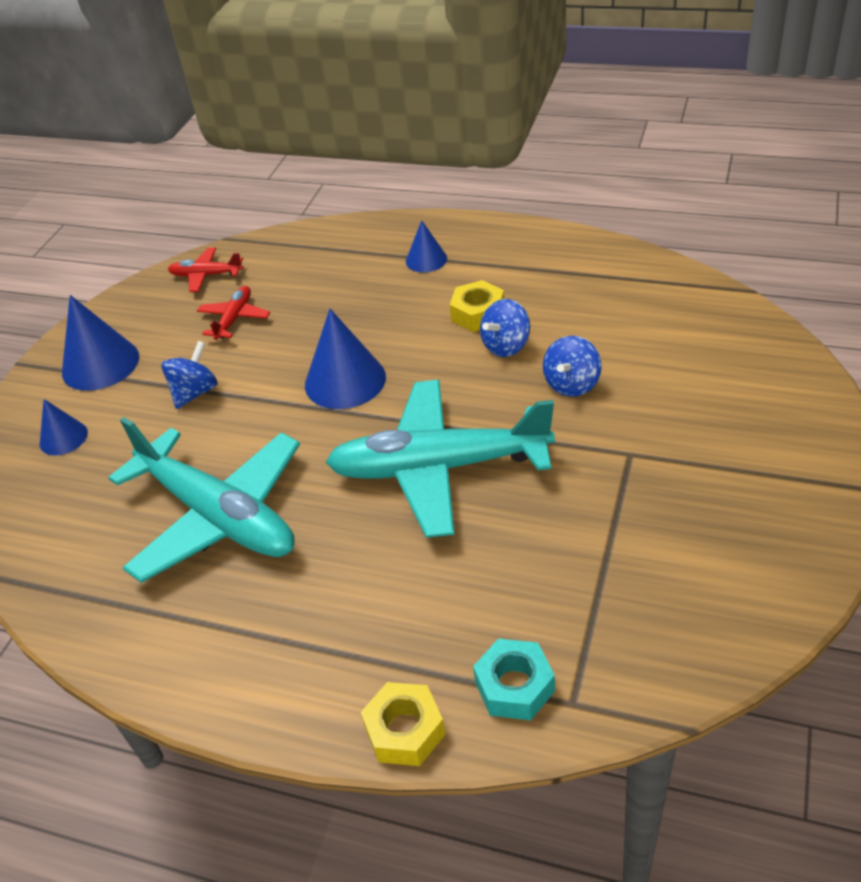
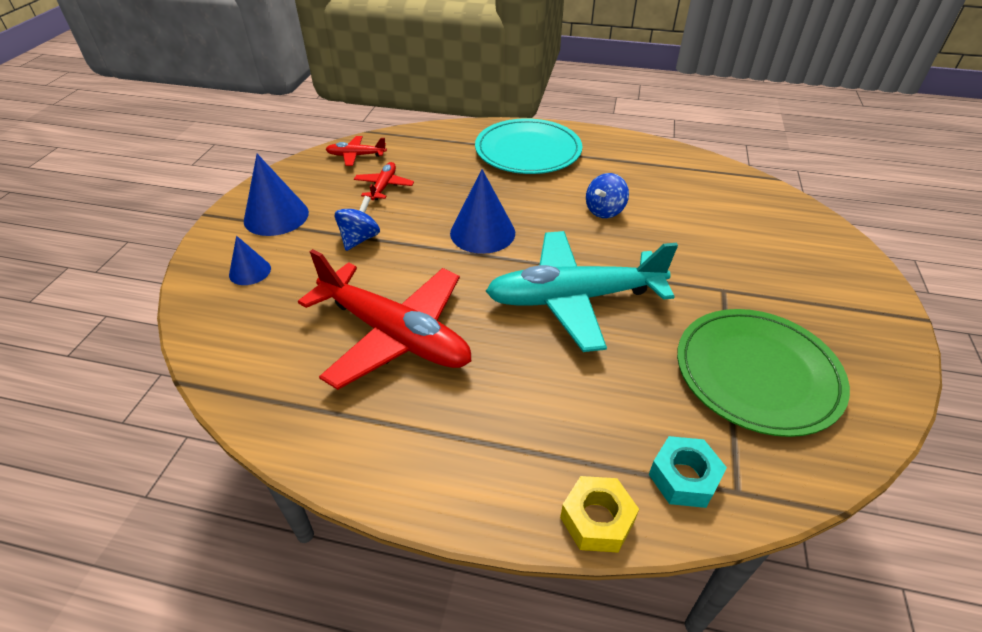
camera: 10 degrees left, 0 degrees up
turquoise plane [108,417,300,583] -> red plane [298,249,471,390]
blue cone [406,220,447,273] -> turquoise plate [475,118,583,174]
yellow nut [450,280,504,332] -> none
blue spinning top [543,336,602,397] -> none
none -> green plate [677,309,850,437]

